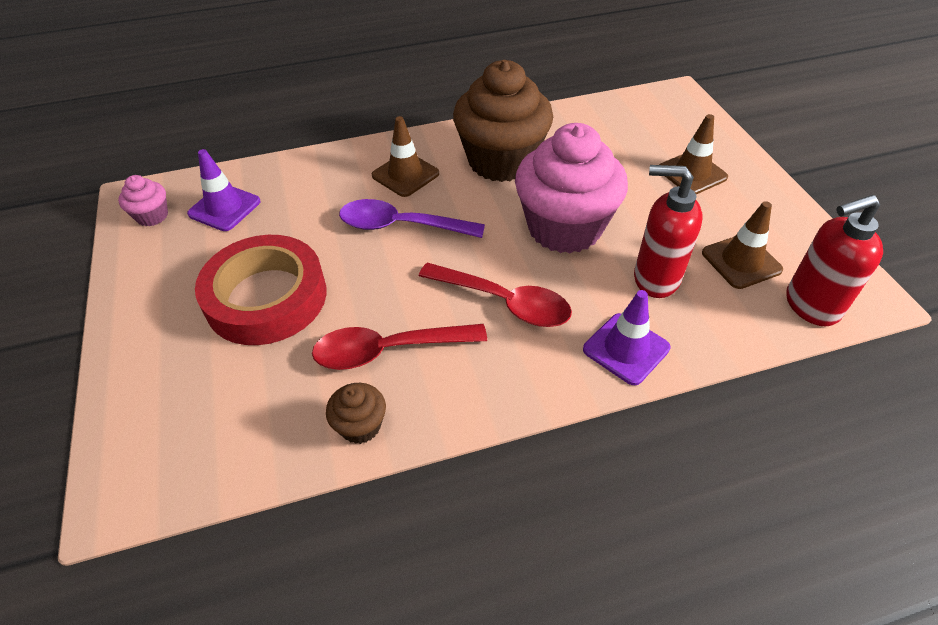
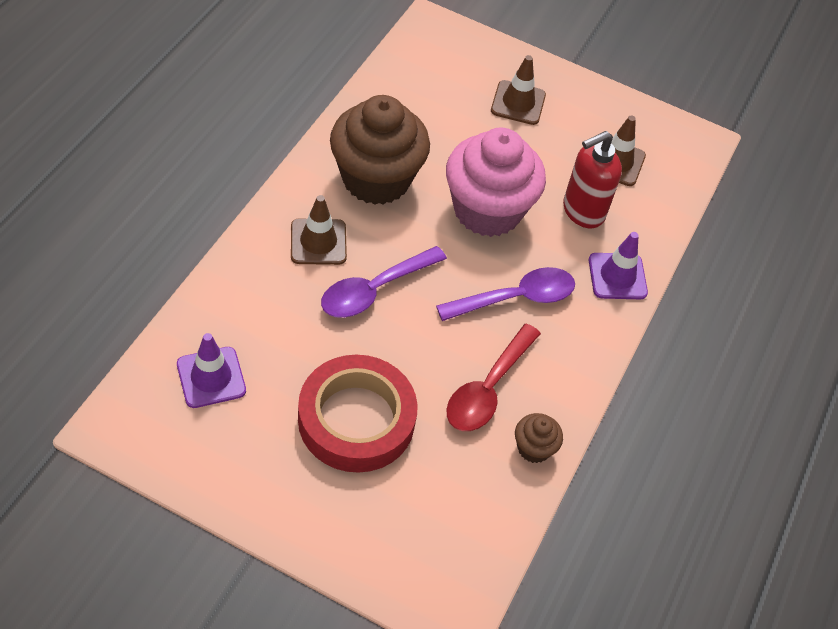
camera: 55 degrees left, 5 degrees up
pink cupcake [118,175,168,226] -> none
red spoon [419,263,572,327] -> purple spoon [436,267,575,321]
red soap dispenser [786,195,883,326] -> none

